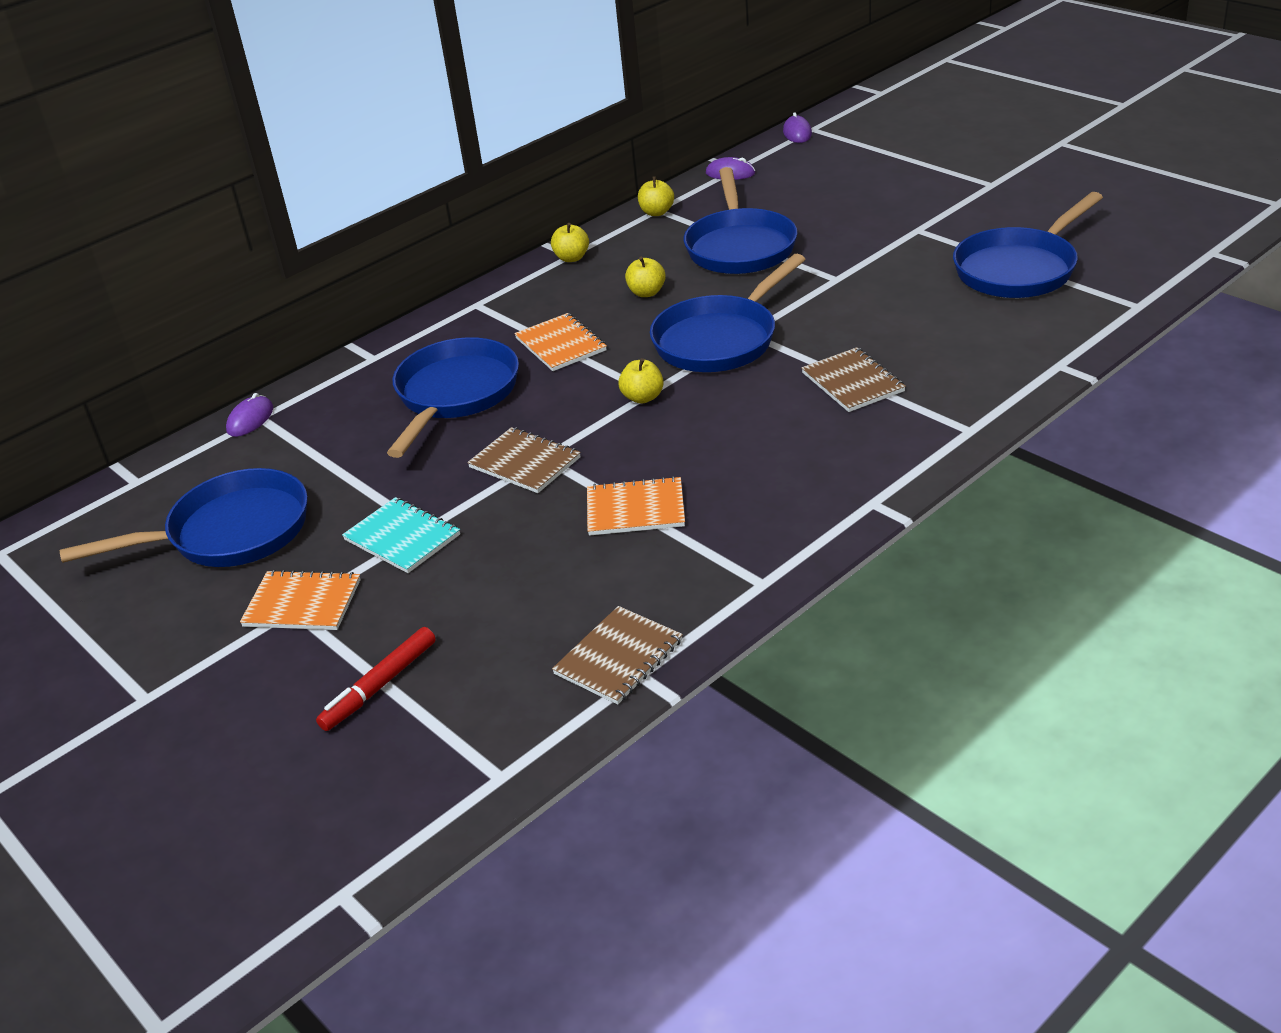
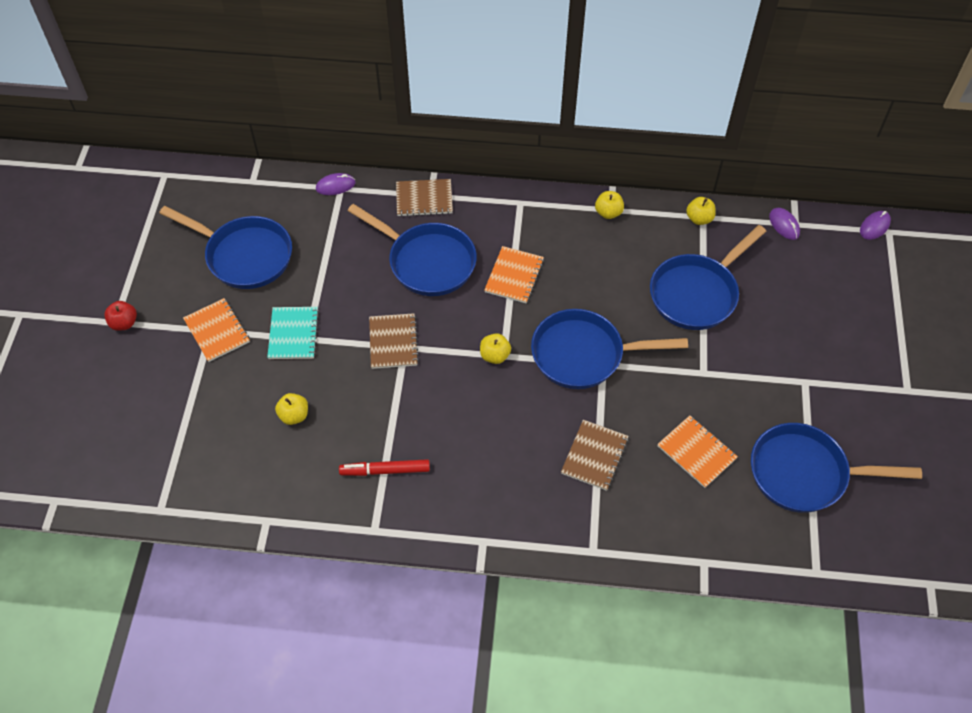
camera: 45 degrees right, 20 degrees up
red marker [316,627,436,731] -> red marker moved to [339,459,430,476]
blue pan [387,337,519,458] -> blue pan turned 60 degrees clockwise [348,204,477,296]
brown notebook [552,606,683,705] -> brown notebook moved to [396,179,453,217]
orange notebook [587,476,685,536] -> orange notebook moved to [657,415,738,488]
yellow apple [625,257,666,297] -> yellow apple moved to [275,393,308,425]
none -> red apple [104,301,137,331]

